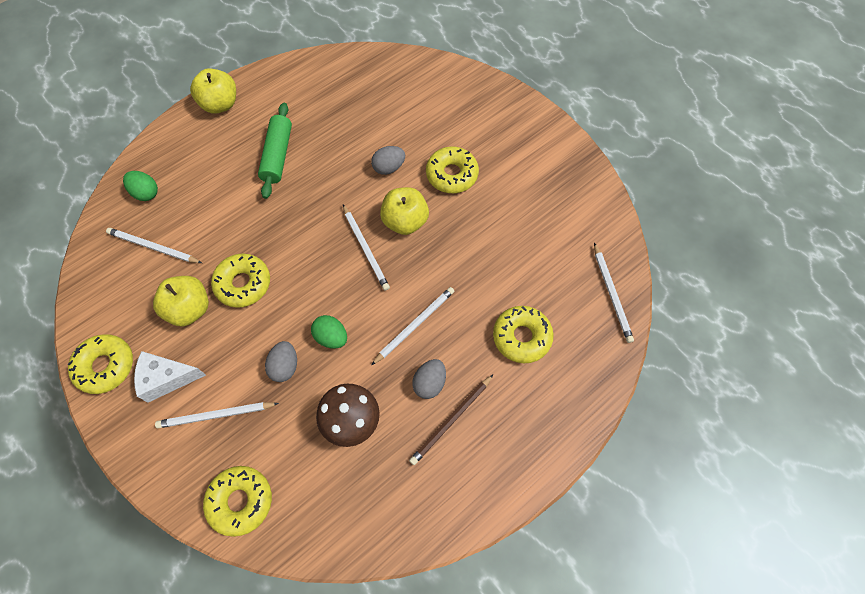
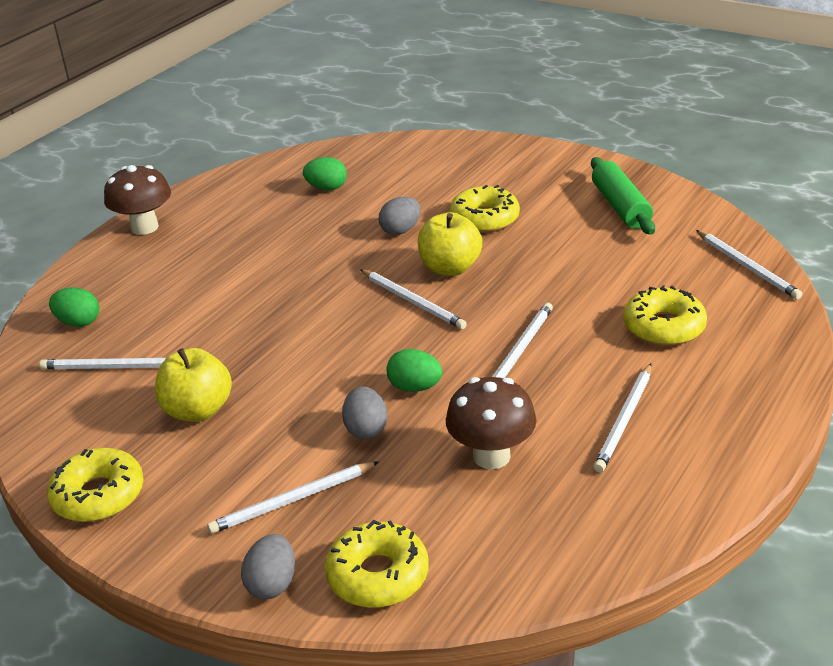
camera: 15 degrees left, 30 degrees down
white cheese [134,351,206,403] -> none
yellow apple [190,68,236,114] -> brown mushroom [104,165,171,235]
yellow donut [211,253,270,308] -> none
green rolling pin [258,103,292,199] -> green rolling pin moved to [591,157,655,235]
brown pencil [409,375,493,465] -> white pencil [594,364,652,472]
grey egg [412,359,446,399] -> grey egg moved to [241,534,295,599]
none -> green egg [303,157,347,191]

